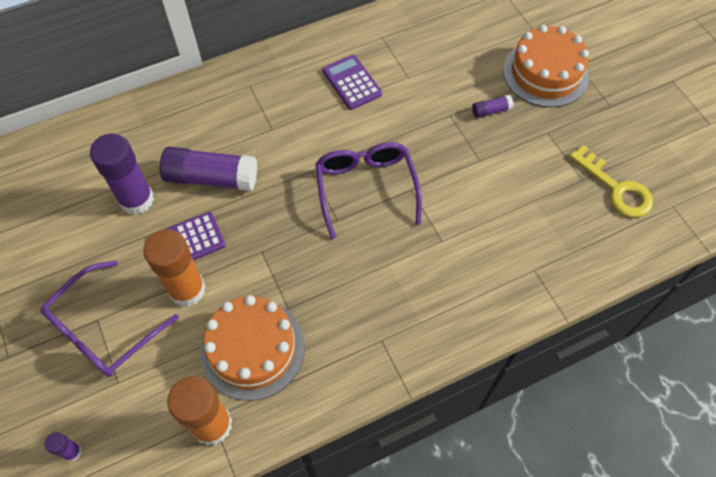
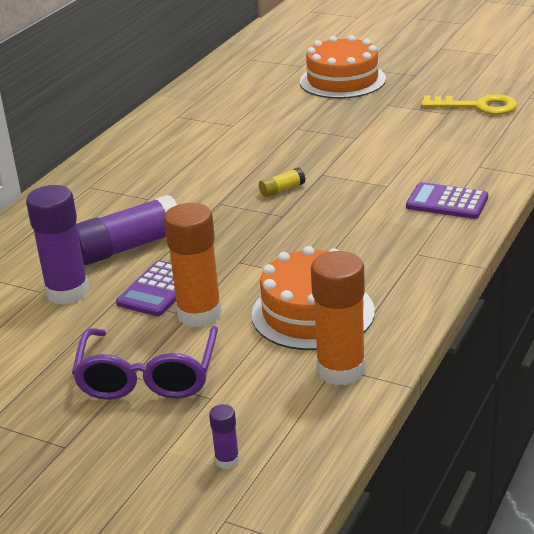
camera: 35 degrees left, 30 degrees down
purple glasses [315,142,422,240] -> yellow glue stick [259,168,305,197]
purple calculator [322,55,382,110] -> purple calculator moved to [406,182,488,219]
purple glue stick [472,95,514,118] -> none

